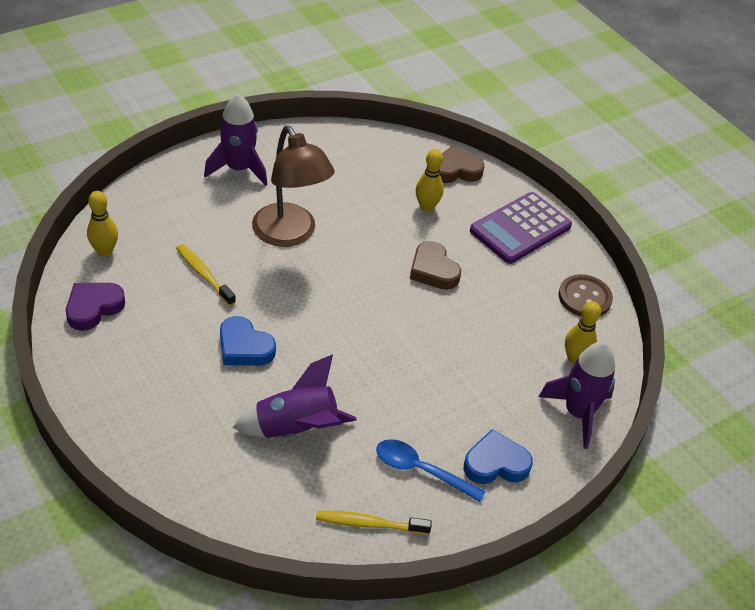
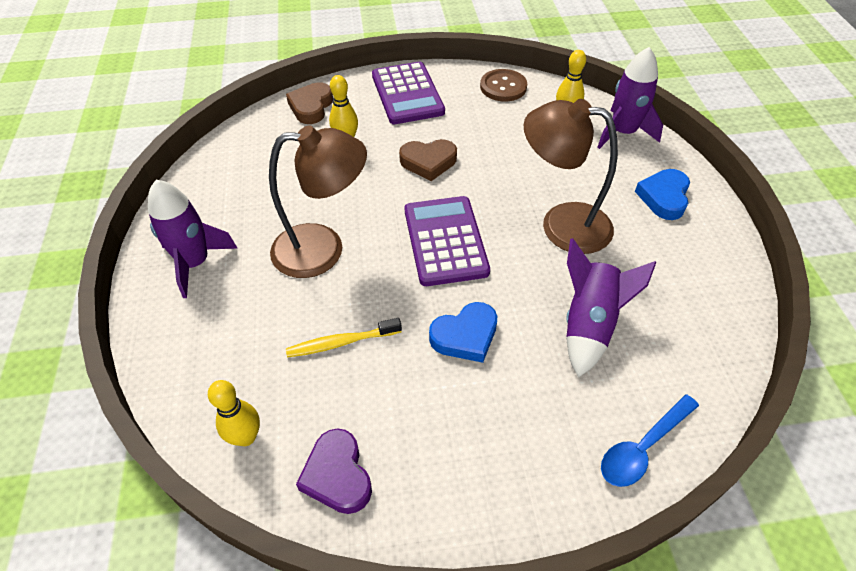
camera: 60 degrees left, 5 degrees up
yellow toothbrush [316,511,432,535] -> none
blue spoon [376,439,486,502] -> blue spoon moved to [601,394,699,487]
none -> purple calculator [405,196,490,286]
none -> brown lamp [524,99,618,254]

